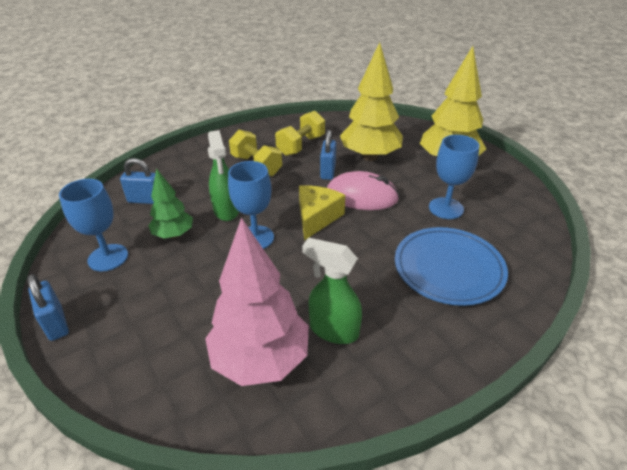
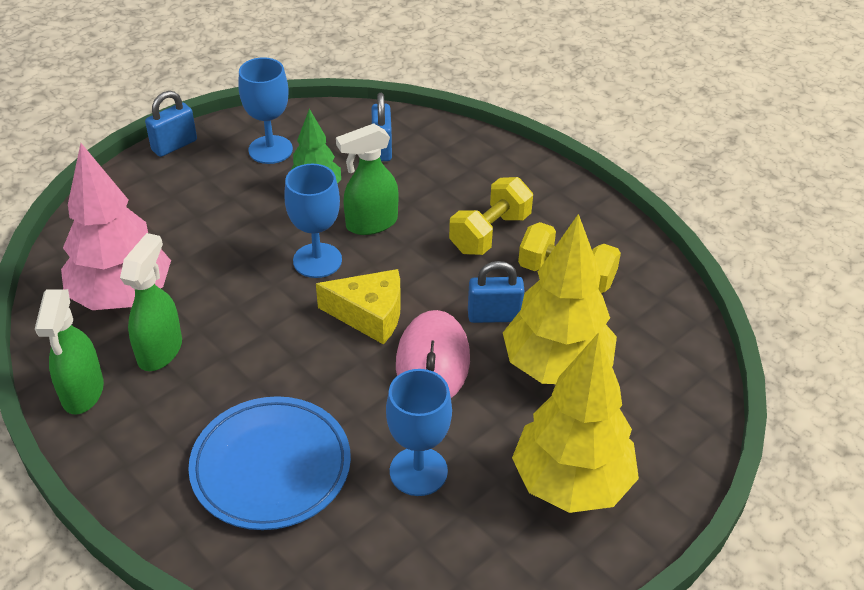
camera: 80 degrees right, 5 degrees up
none -> green spray bottle [35,289,104,415]

